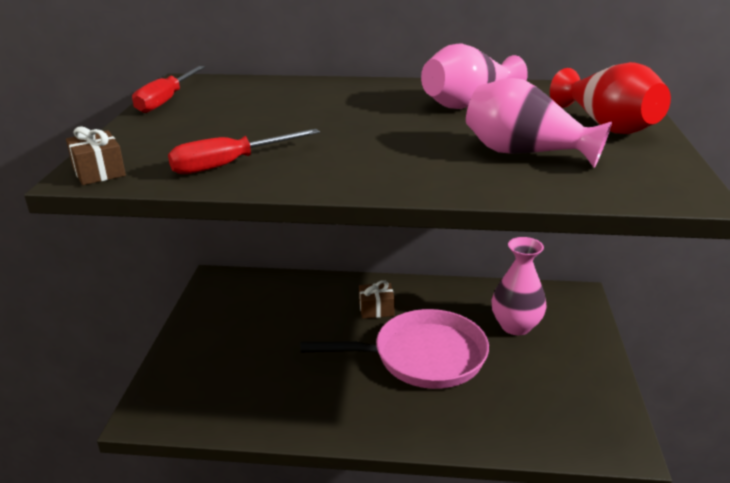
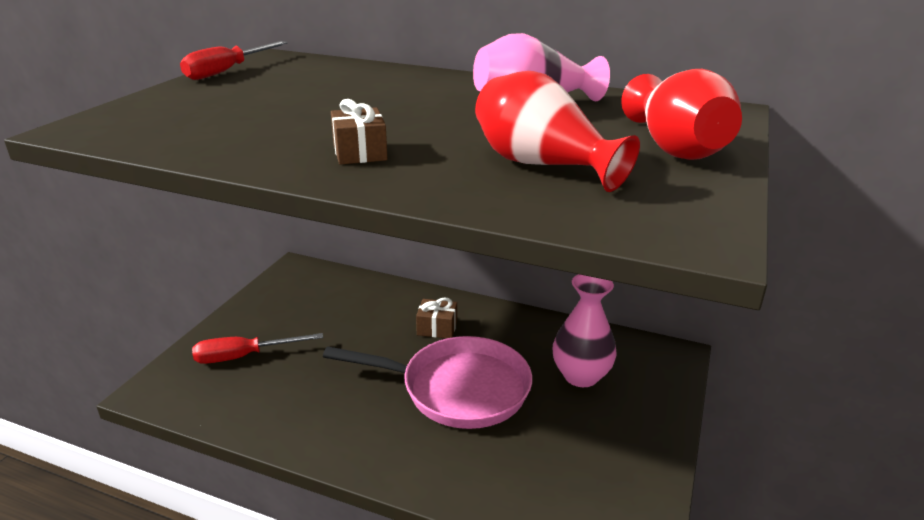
camera: 15 degrees right, 0 degrees up
brown gift [66,126,126,185] -> brown gift moved to [331,99,387,165]
red screwdriver [168,129,320,174] -> red screwdriver moved to [192,333,323,364]
pink vase [466,78,612,168] -> red vase [475,71,640,192]

